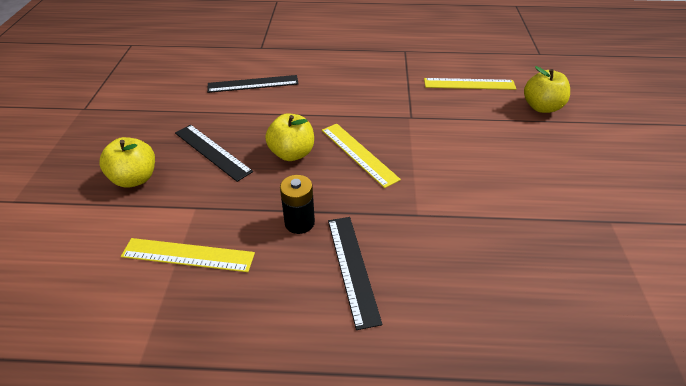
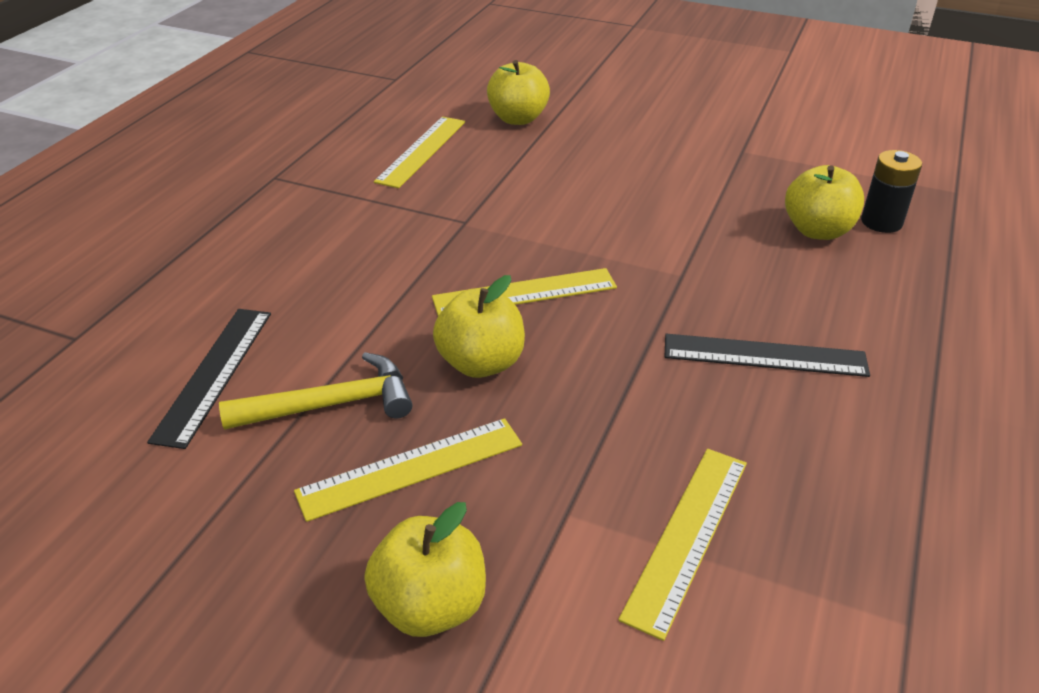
camera: 70 degrees left, 5 degrees down
black ruler [175,125,253,182] -> yellow ruler [294,418,522,522]
black battery [280,175,315,234] -> black battery moved to [861,150,922,233]
none -> yellow hammer [219,352,413,430]
none -> yellow apple [785,165,864,240]

